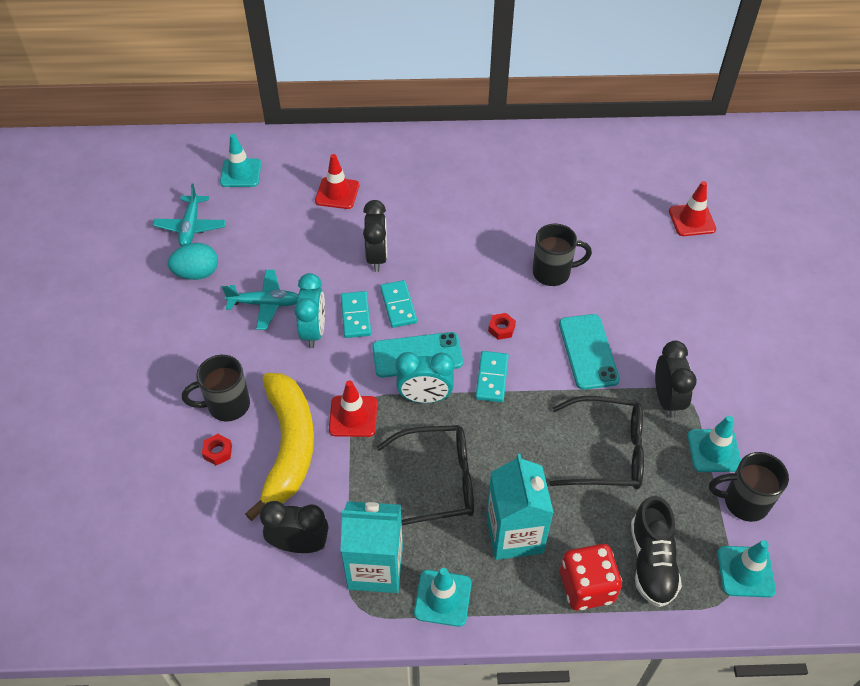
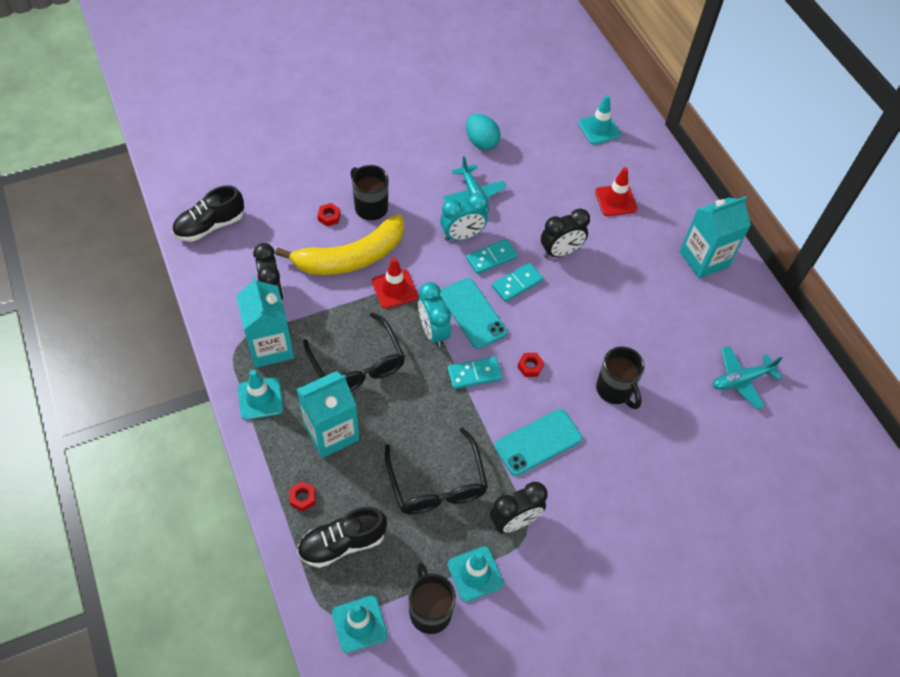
camera: 65 degrees right, 5 degrees up
turquoise plane [153,183,226,247] -> turquoise plane moved to [713,346,783,409]
red dice [560,544,622,611] -> red nut [289,481,316,512]
red traffic cone [669,181,716,236] -> none
none -> black shoe [172,185,244,242]
none -> turquoise carton [680,196,751,279]

